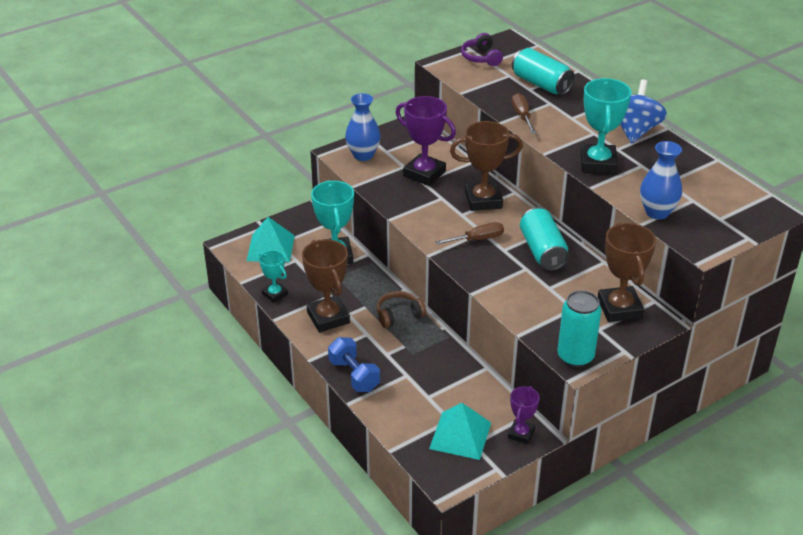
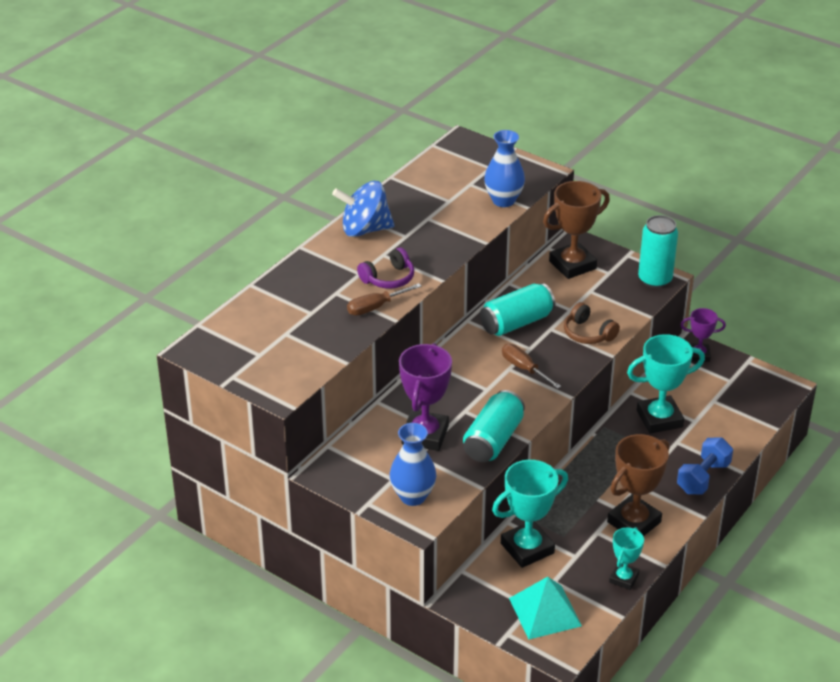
camera: 110 degrees left, 0 degrees up
brown headphones [377,291,426,328] -> brown headphones moved to [564,302,620,344]
turquoise pyramid [429,403,491,460] -> none
brown trophy [450,121,523,211] -> none
purple headphones [461,33,503,66] -> purple headphones moved to [357,247,414,289]
turquoise can [512,48,575,95] -> turquoise can moved to [463,390,525,462]
turquoise trophy [581,78,631,174] -> turquoise trophy moved to [627,334,705,434]

